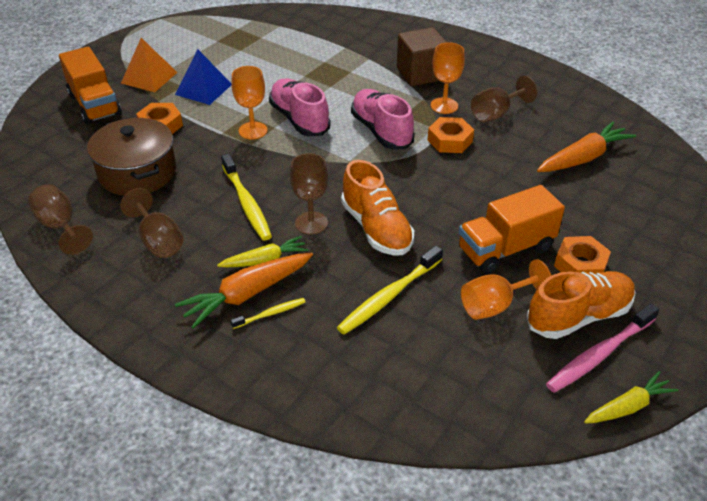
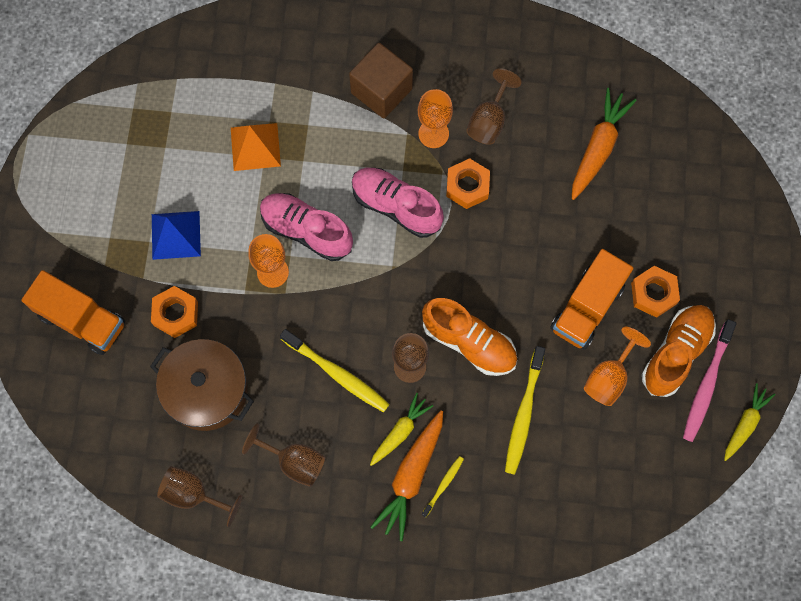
camera: 30 degrees left, 30 degrees up
orange pyramid [121,38,178,92] -> orange pyramid moved to [231,123,281,171]

